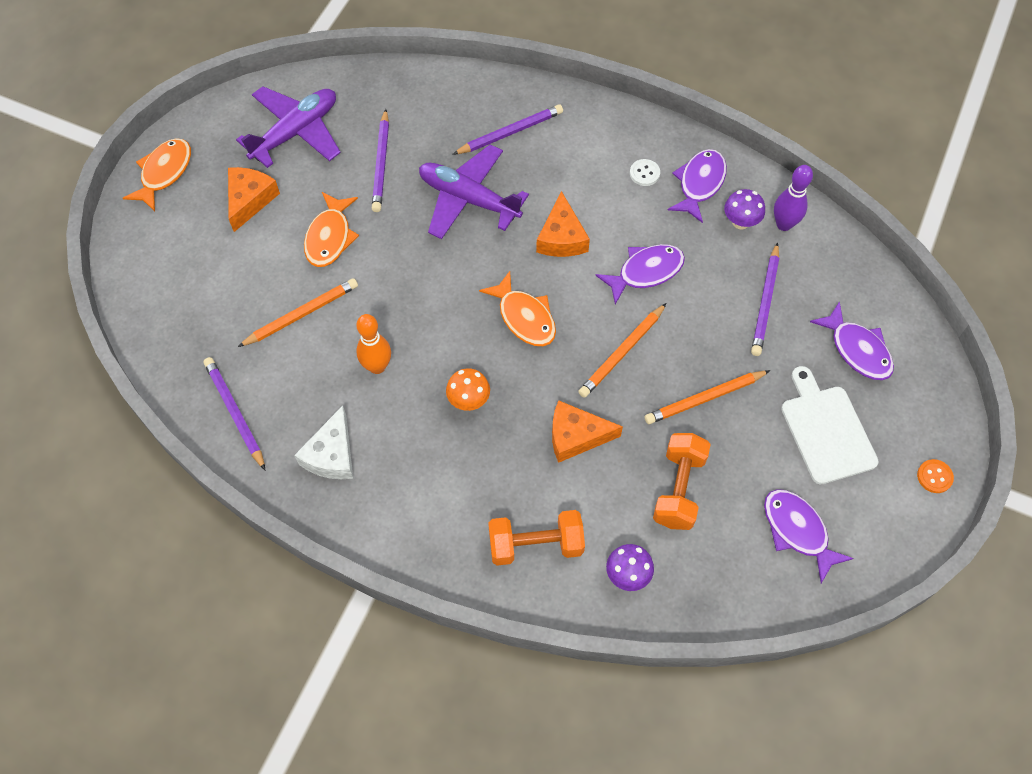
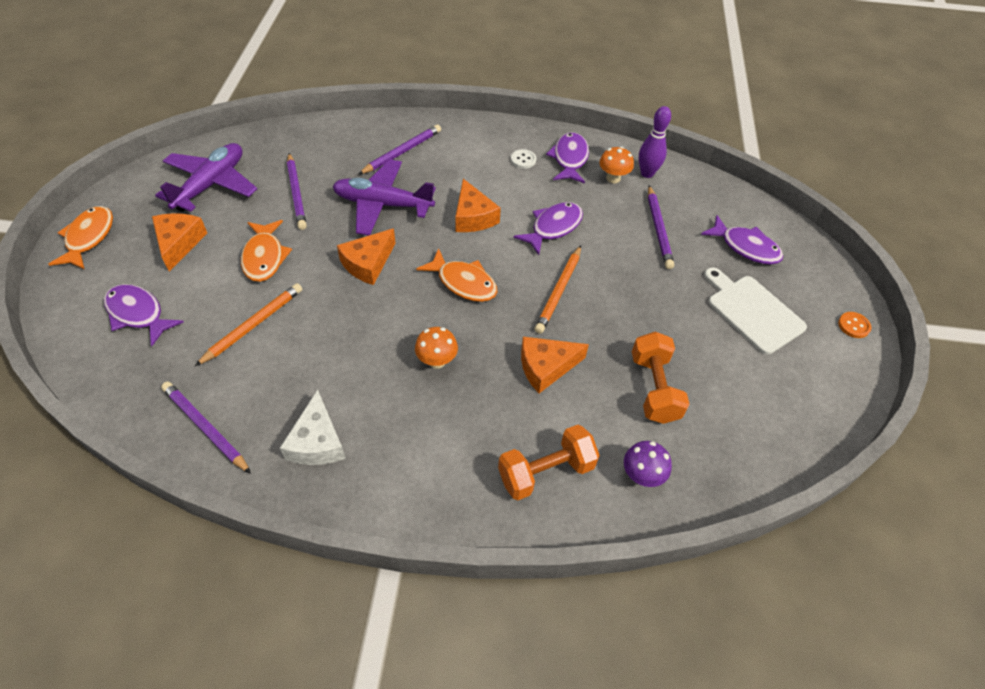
camera: 20 degrees left, 10 degrees down
orange bowling pin [356,314,391,374] -> none
orange pencil [645,370,770,424] -> none
purple mushroom [724,189,765,229] -> orange mushroom [599,147,634,183]
purple fish [764,489,854,583] -> purple fish moved to [104,284,184,346]
none -> orange cheese [337,228,396,285]

